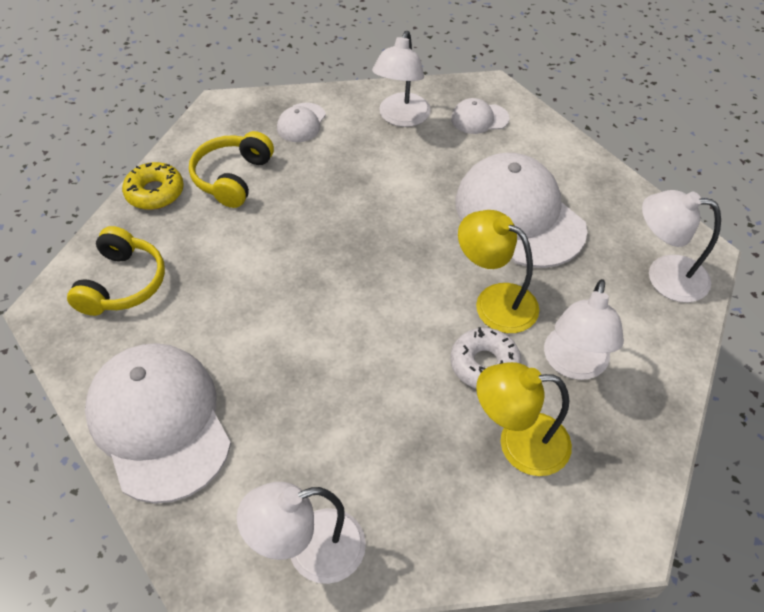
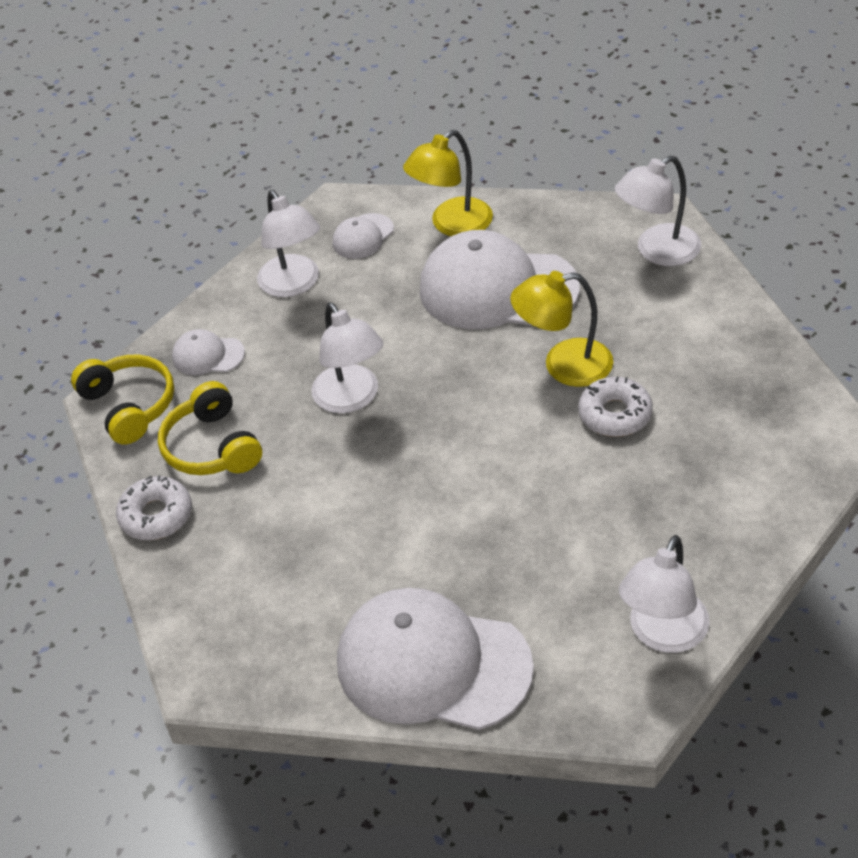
camera: 40 degrees left, 5 degrees down
yellow headphones [67,226,165,316] -> yellow headphones moved to [71,355,174,445]
yellow donut [122,162,184,210] -> white donut [116,475,192,540]
white cap [277,103,326,142] -> white cap turned 120 degrees clockwise [172,329,245,375]
yellow lamp [476,362,572,476] -> yellow lamp moved to [403,130,493,236]
white lamp [544,279,624,380] -> white lamp moved to [311,302,383,413]

